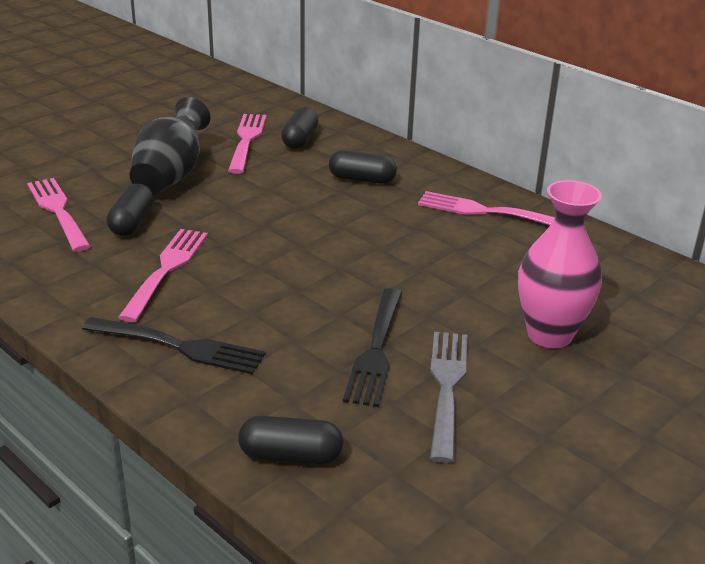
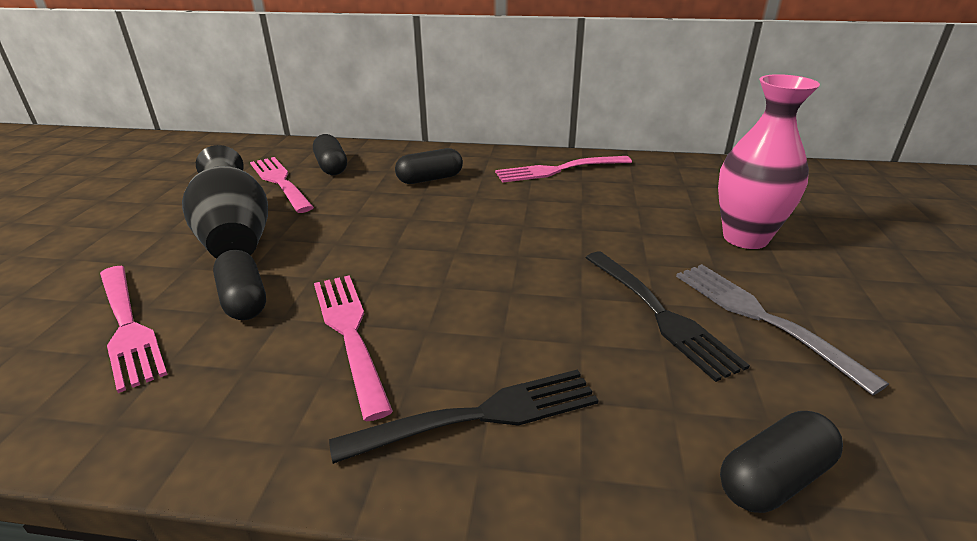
camera: 35 degrees left, 0 degrees up
pink fork [27,178,91,252] -> pink fork turned 150 degrees counterclockwise [100,266,168,393]

